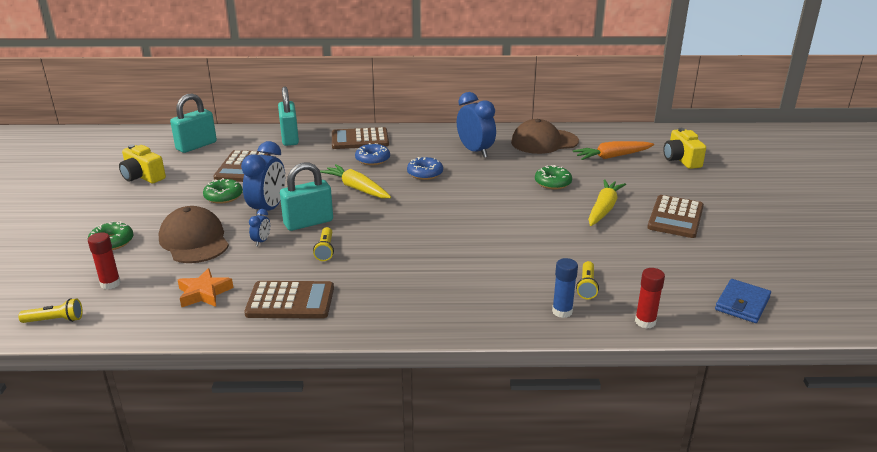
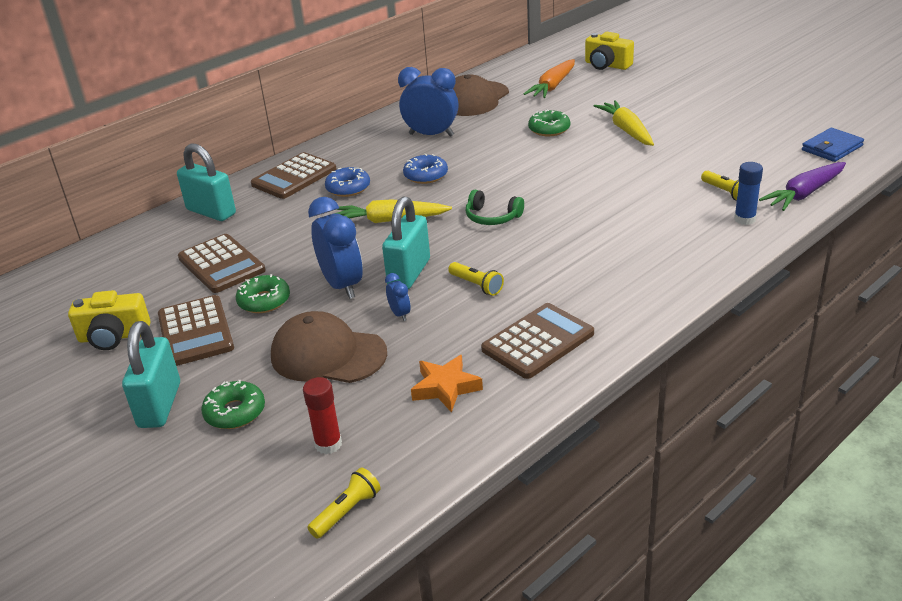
camera: 40 degrees left, 5 degrees up
turquoise padlock [170,94,217,153] -> turquoise padlock moved to [122,321,180,428]
red glue stick [635,268,665,329] -> purple carrot [759,162,846,211]
brown calculator [647,195,704,238] -> brown calculator moved to [158,295,234,366]
blue wallet [715,279,771,323] -> blue wallet turned 60 degrees clockwise [802,128,864,162]
none -> green headphones [466,190,524,225]

